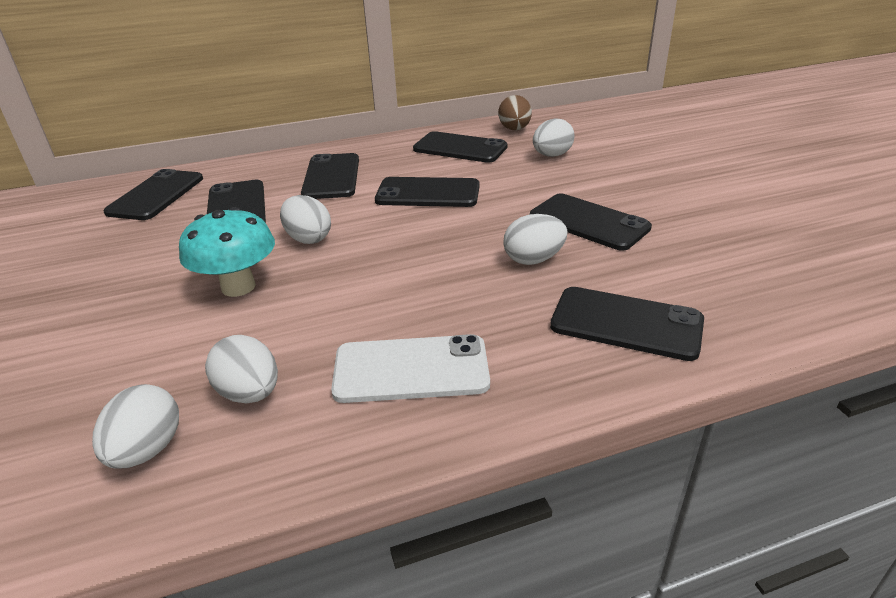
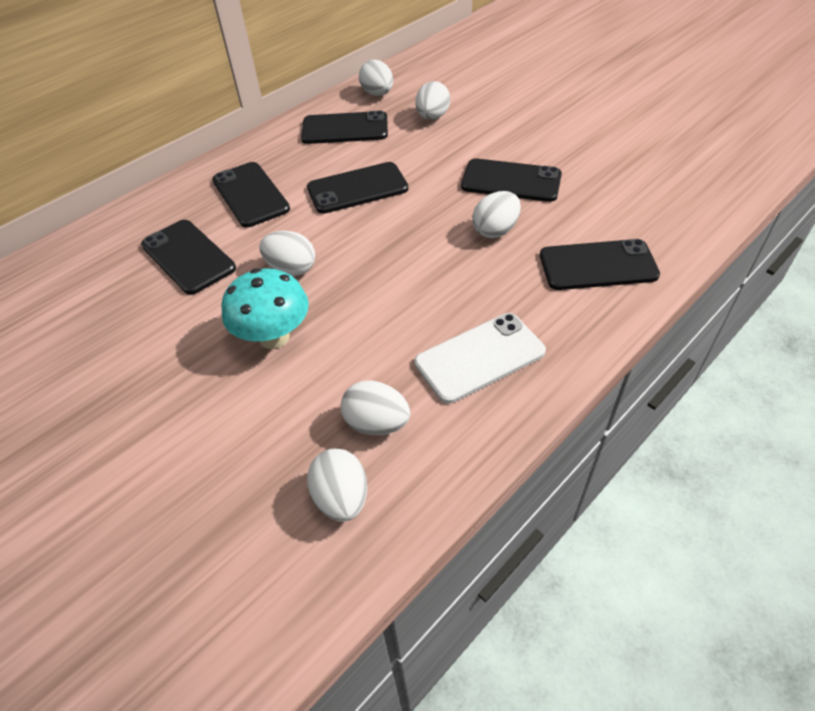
camera: 25 degrees left, 15 degrees up
black phone [104,169,203,220] -> none
brown egg [498,95,532,130] -> white egg [359,60,393,96]

